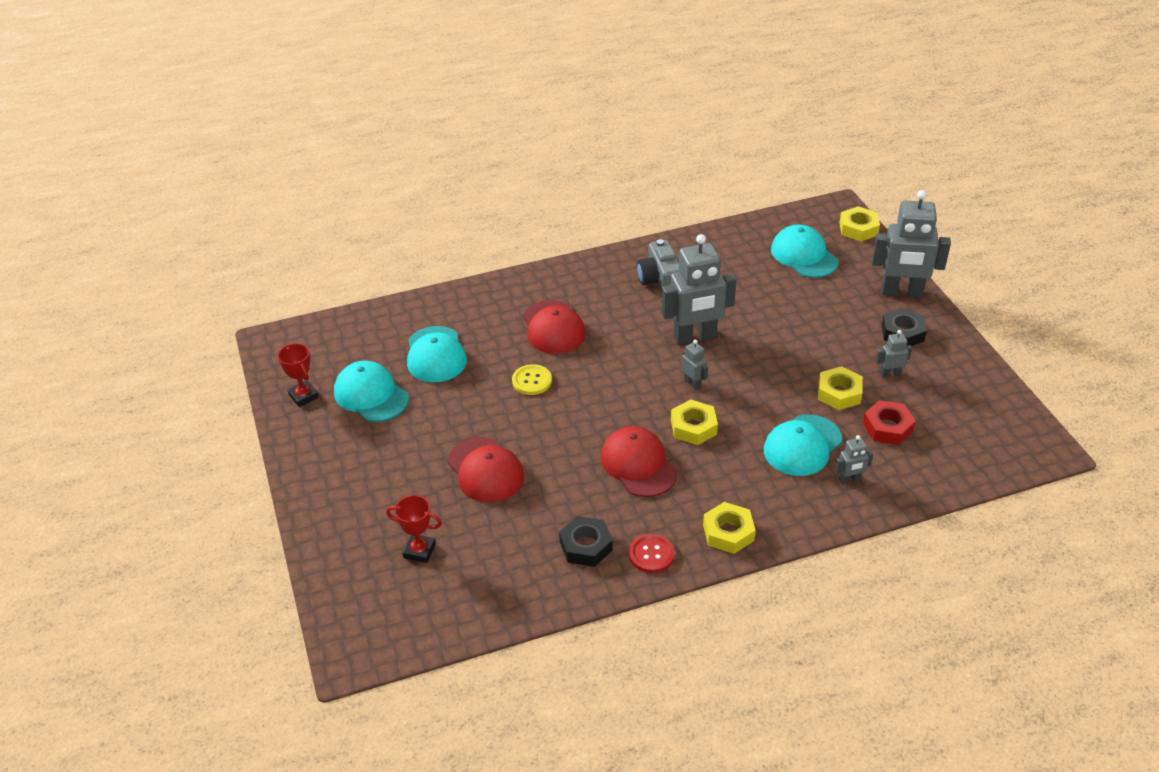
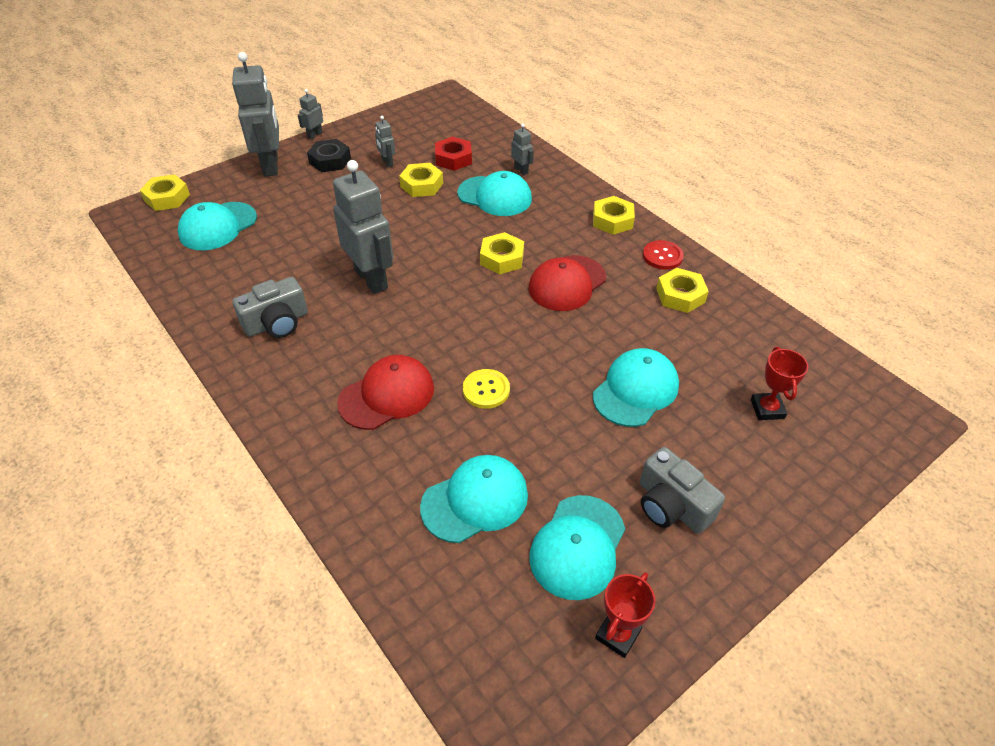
camera: 110 degrees left, 5 degrees up
red cap [447,437,524,502] -> turquoise cap [593,348,679,427]
black nut [559,516,613,567] -> yellow nut [656,268,709,313]
grey robot [681,340,708,390] -> grey robot moved to [298,89,323,140]
none -> grey camera [640,447,725,534]

